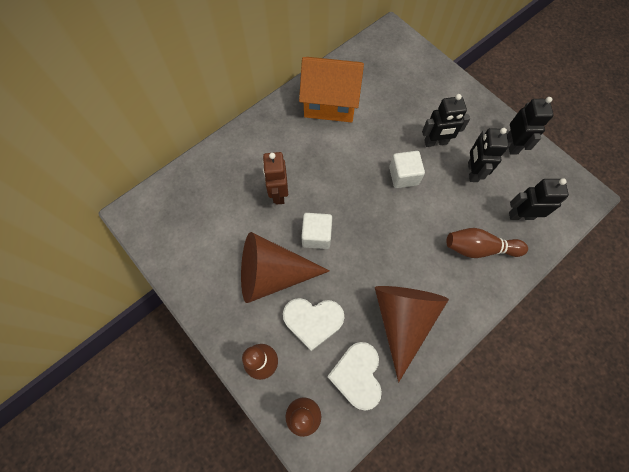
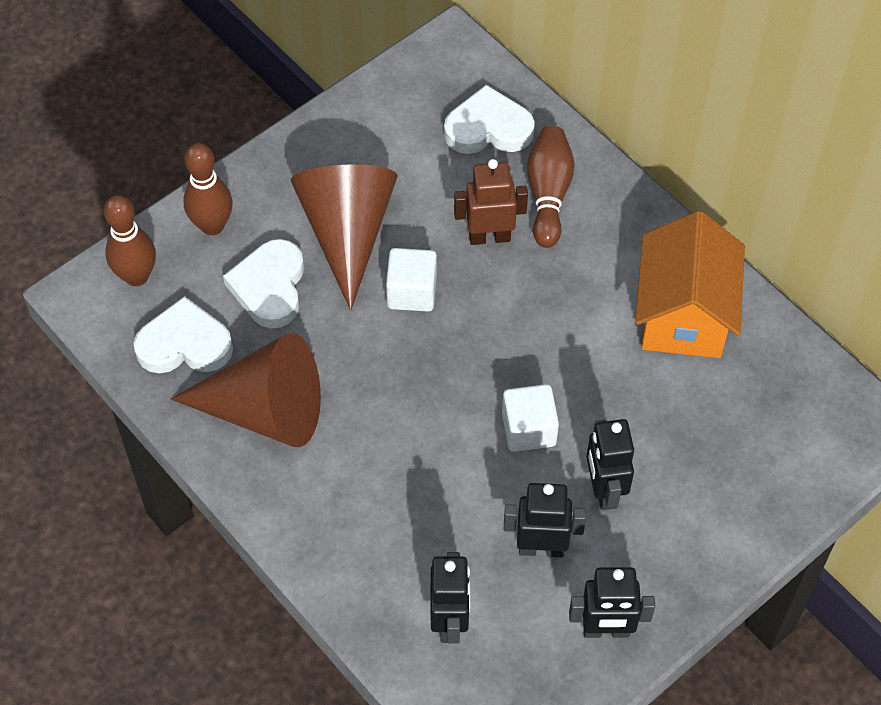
camera: 90 degrees right, 10 degrees down
brown bowling pin [446,228,528,258] -> brown bowling pin moved to [527,126,575,248]
none -> white heart [444,85,535,154]

